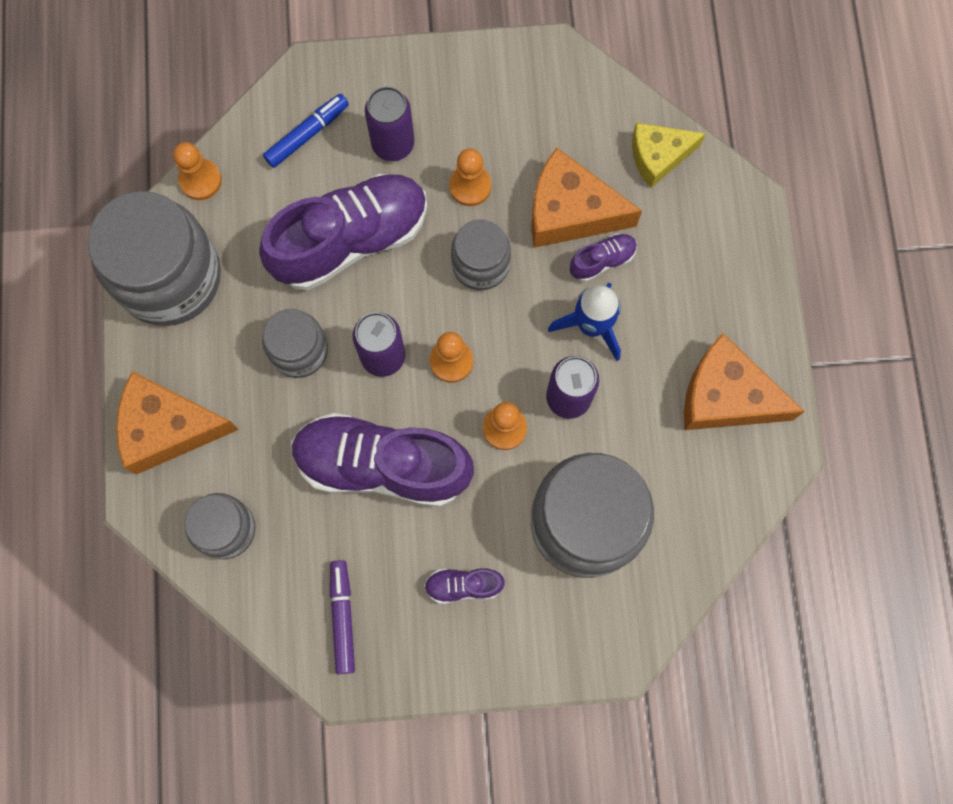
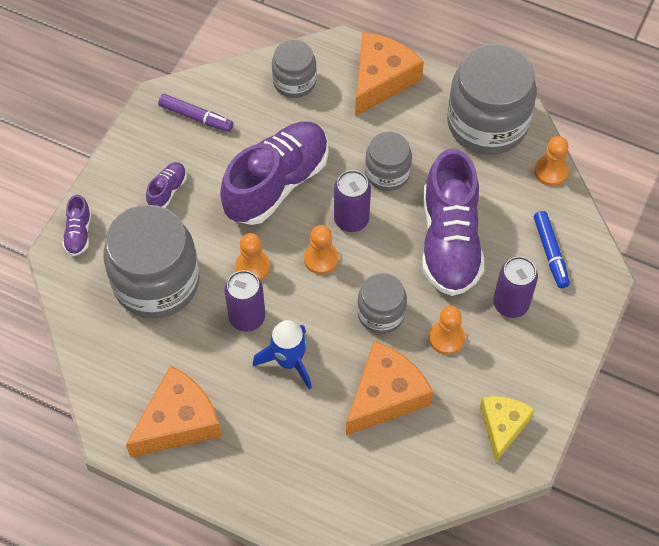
camera: 120 degrees right, 15 degrees down
purple shoe [570,233,637,282] -> purple shoe moved to [62,195,91,256]
yellow cheese [632,123,706,188] -> yellow cheese moved to [480,396,535,462]

